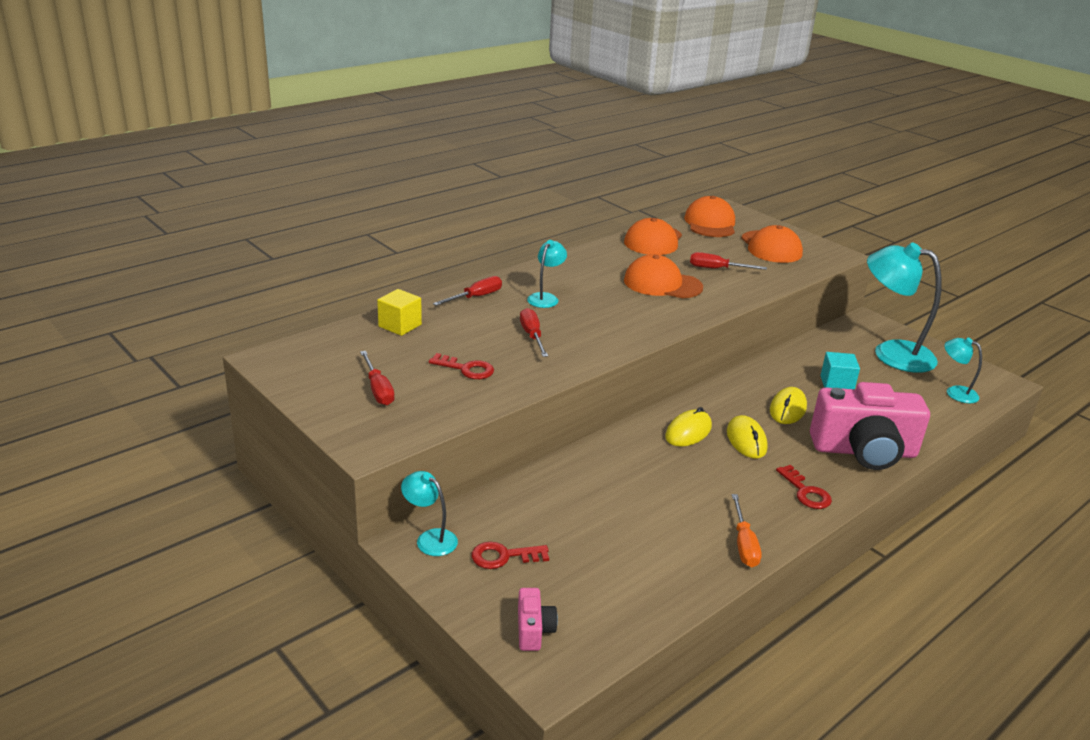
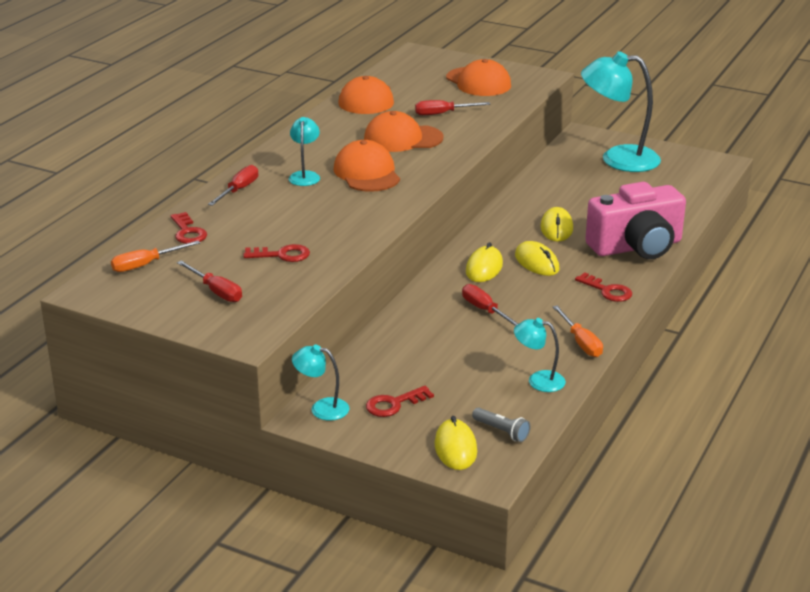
camera: 20 degrees left, 0 degrees up
yellow cube [377,289,422,336] -> red key [171,212,207,244]
pink camera [518,588,558,651] -> yellow mouse [435,416,477,470]
red screwdriver [520,308,548,357] -> red screwdriver moved to [462,284,518,326]
orange cap [684,196,735,237] -> orange cap moved to [333,140,400,192]
turquoise cube [820,352,860,389] -> none
turquoise lamp [944,338,982,403] -> turquoise lamp moved to [514,318,566,392]
none -> orange screwdriver [111,241,200,272]
none -> grey flashlight [472,408,530,442]

